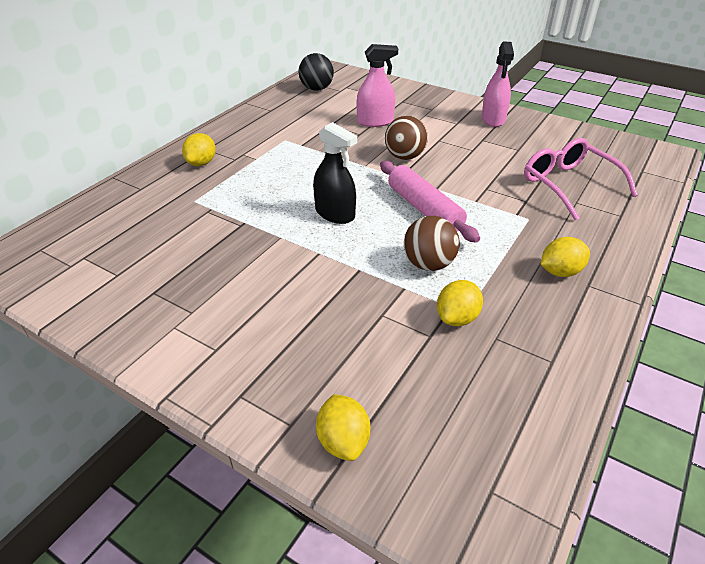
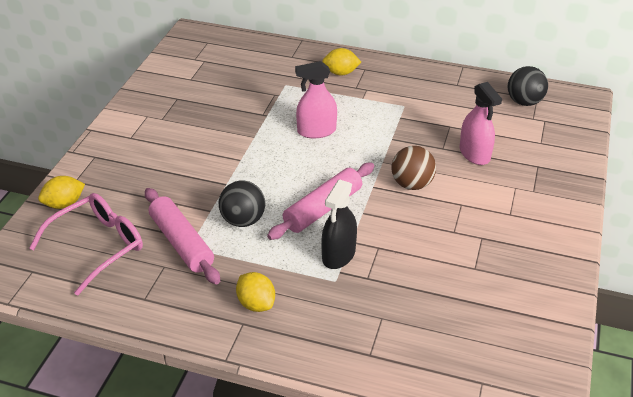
camera: 75 degrees right, 0 degrees up
black spray bottle [313,122,357,224] -> black spray bottle moved to [321,179,357,269]
brown ball [404,216,460,271] -> black ball [219,181,265,227]
yellow lemon [437,280,483,326] -> pink rolling pin [145,188,220,284]
pink spray bottle [482,42,514,127] -> pink spray bottle moved to [295,61,337,138]
pink glasses [524,138,638,220] -> pink glasses moved to [29,193,143,296]

